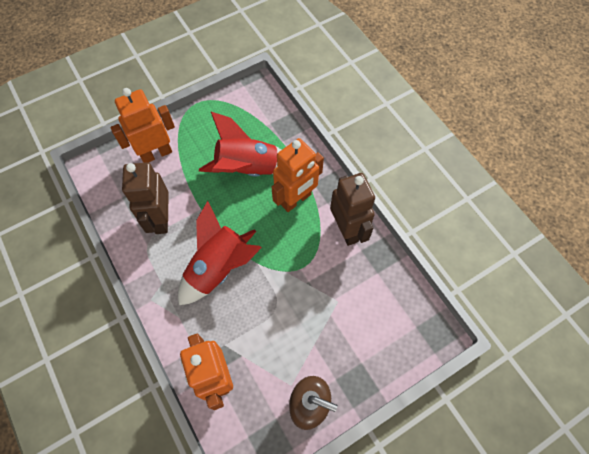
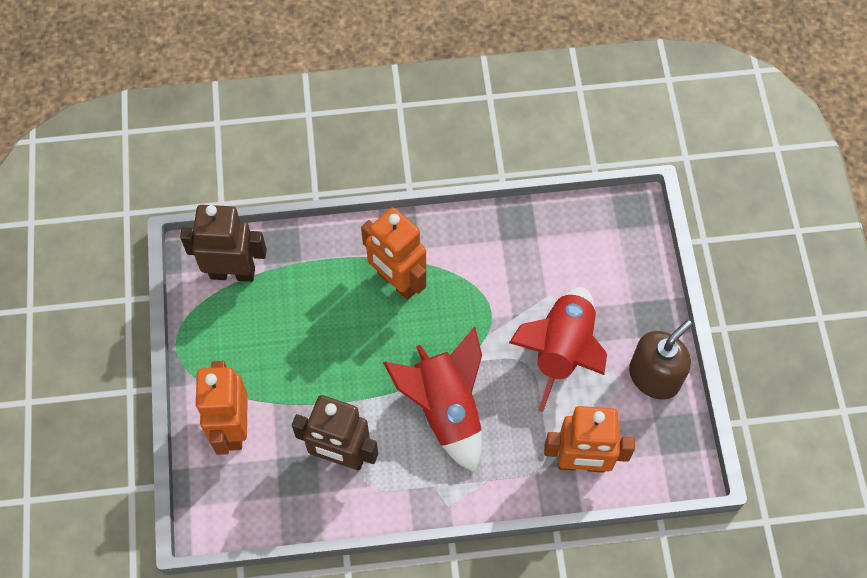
camera: 65 degrees left, 0 degrees up
red rocket [199,112,282,177] -> red rocket moved to [509,287,607,412]
orange robot [272,138,324,212] -> orange robot turned 150 degrees clockwise [361,207,426,300]
brown robot [330,173,375,246] -> brown robot moved to [180,205,267,282]

